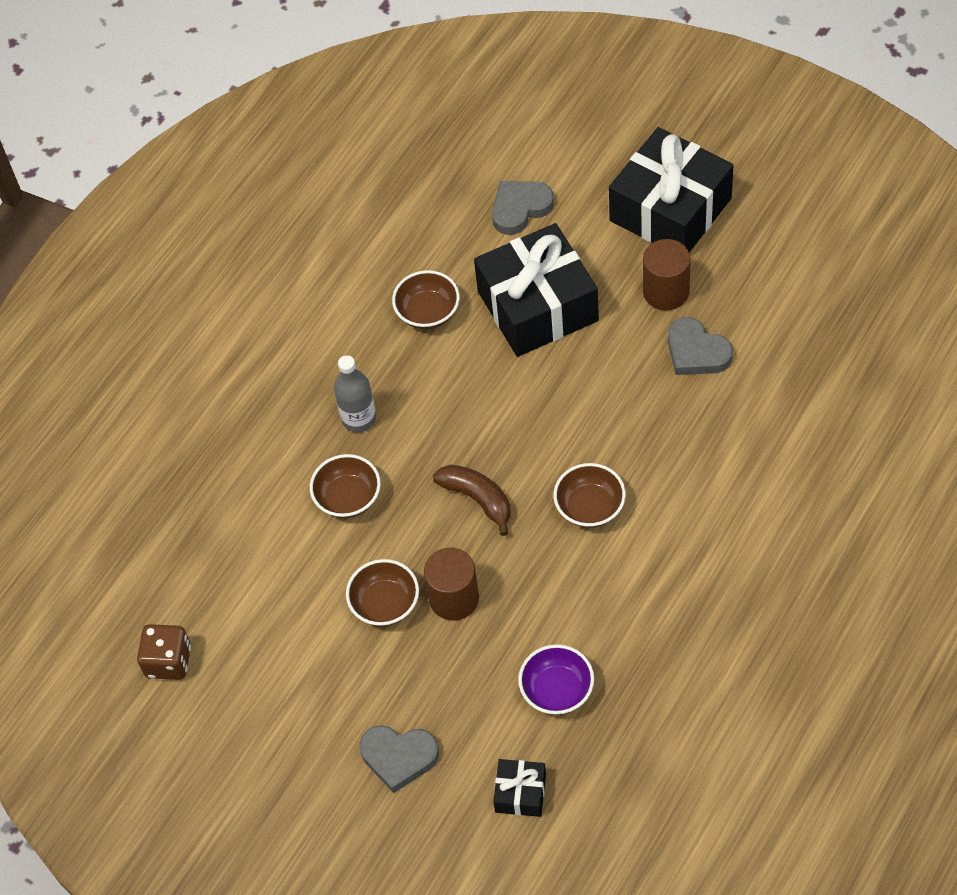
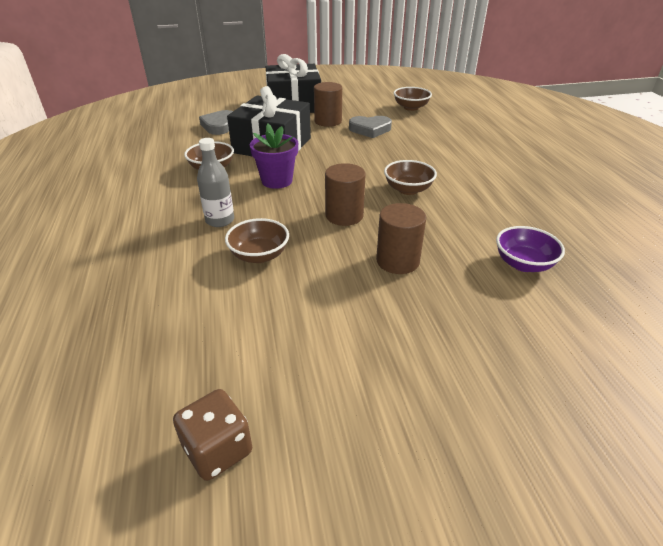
camera: 50 degrees left, 20 degrees down
brown bowl [346,559,419,626] -> brown bowl moved to [394,87,432,111]
grey heart [359,725,439,793] -> none
brown banana [433,465,511,536] -> brown cylinder [325,163,366,226]
black gift [493,759,546,817] -> none
none -> purple flower pot [250,123,298,189]

